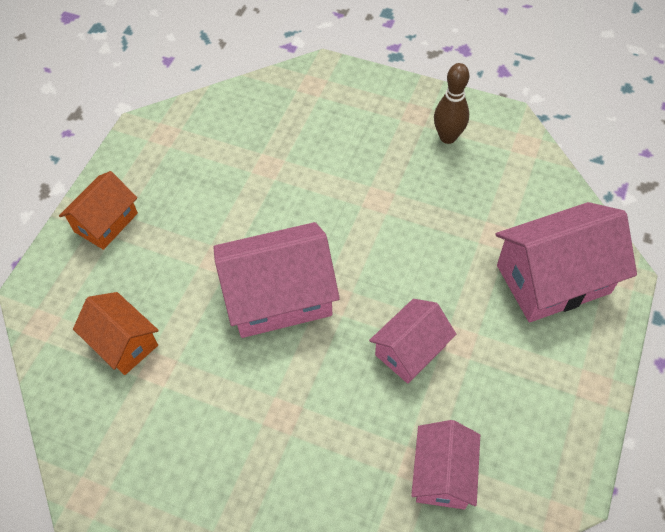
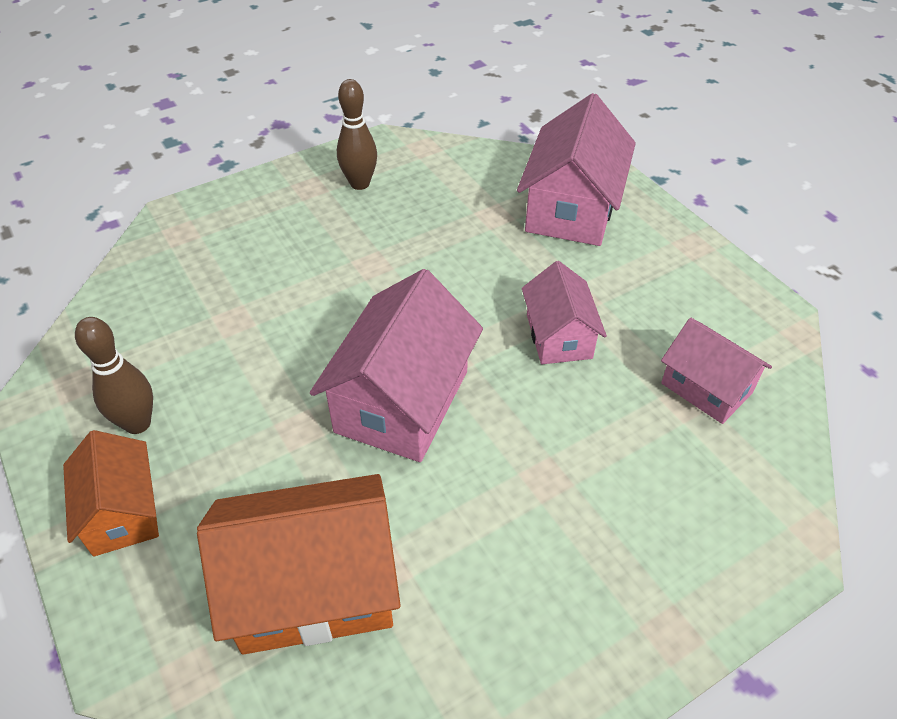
camera: 55 degrees left, 10 degrees down
orange house [73,292,159,375] -> orange house [197,474,401,655], size x1.67
none -> brown bowling pin [75,317,153,434]

